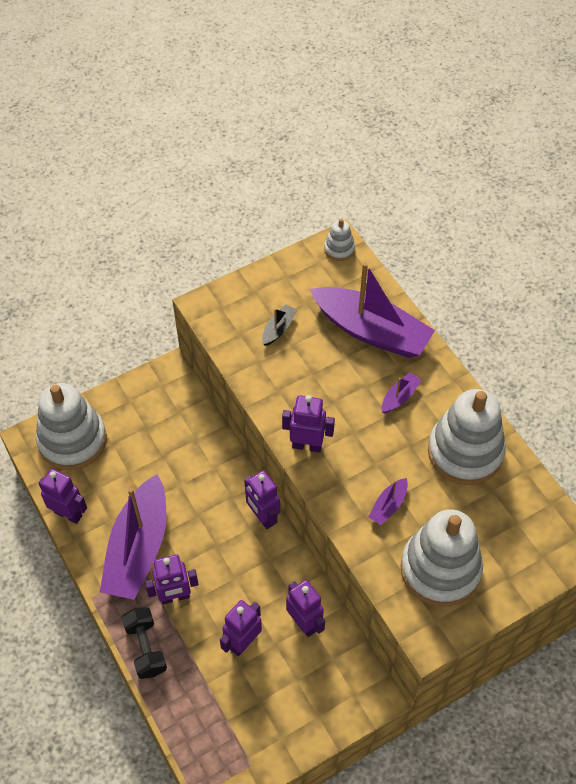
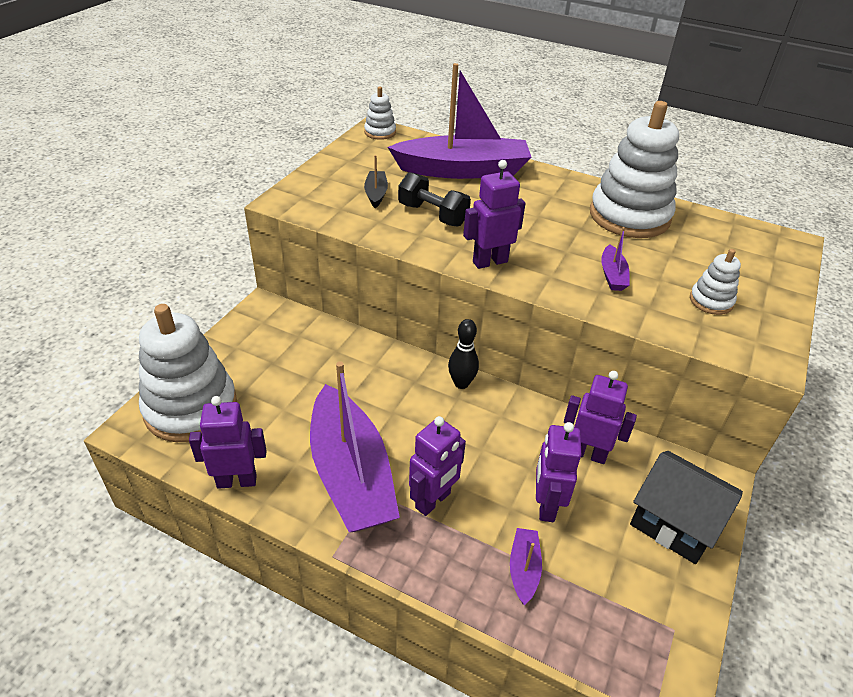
camera: 35 degrees left, 15 degrees down
black dumbbell [122,607,167,679] -> black dumbbell moved to [398,172,471,227]
purple robot [244,470,280,529] -> black bowling pin [448,319,479,389]
purple boat [382,372,421,413] -> purple boat moved to [510,528,542,605]
white stacking toy [400,509,483,607] -> white stacking toy [690,249,741,315], size x0.46
none -> black house [630,451,743,564]

